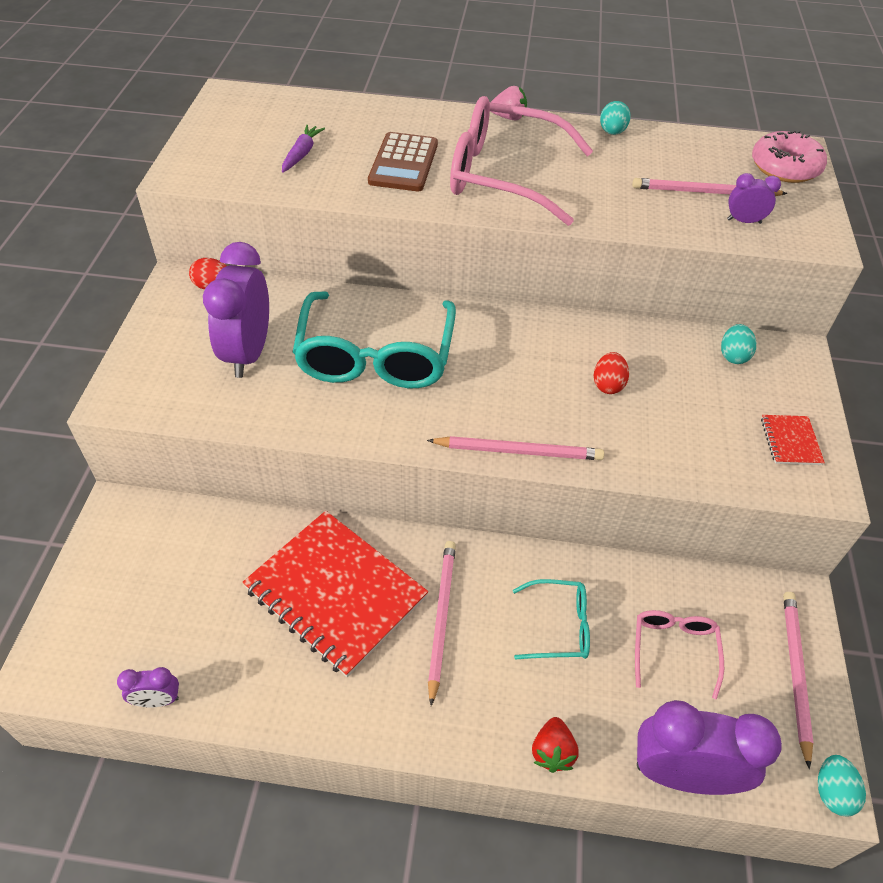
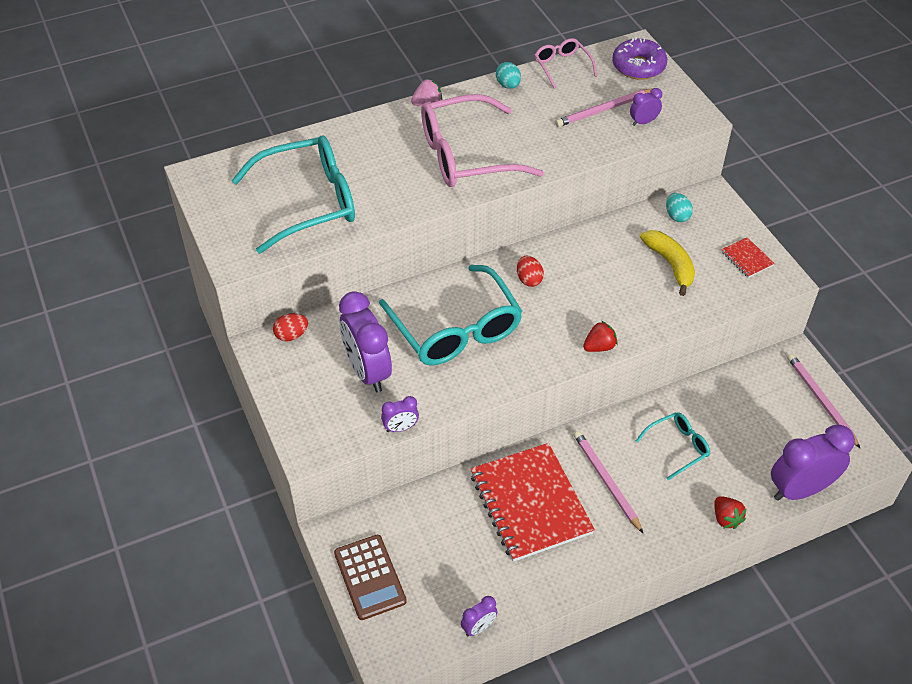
camera: 30 degrees left, 0 degrees up
red notebook [243,511,428,677] -> red notebook turned 60 degrees clockwise [471,443,595,562]
purple carrot [282,125,325,173] -> turquoise glasses [231,136,355,254]
brown calculator [368,132,438,191] -> brown calculator moved to [334,535,407,620]
pink pencil [427,436,604,460] -> red strawberry [583,321,618,352]
red egg [594,352,629,394] -> red egg moved to [517,256,544,287]
pink glasses [635,610,724,699] -> pink glasses moved to [535,38,597,89]
pink donut [752,130,827,183] -> purple donut [612,37,667,80]
turquoise egg [818,755,866,816] -> none
none -> purple clock [381,396,419,432]
none -> yellow banana [640,230,695,296]

